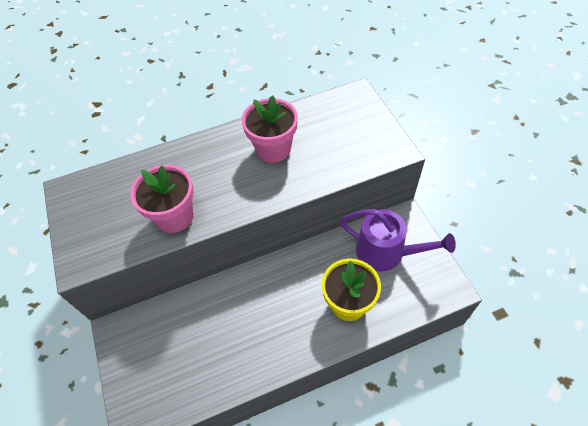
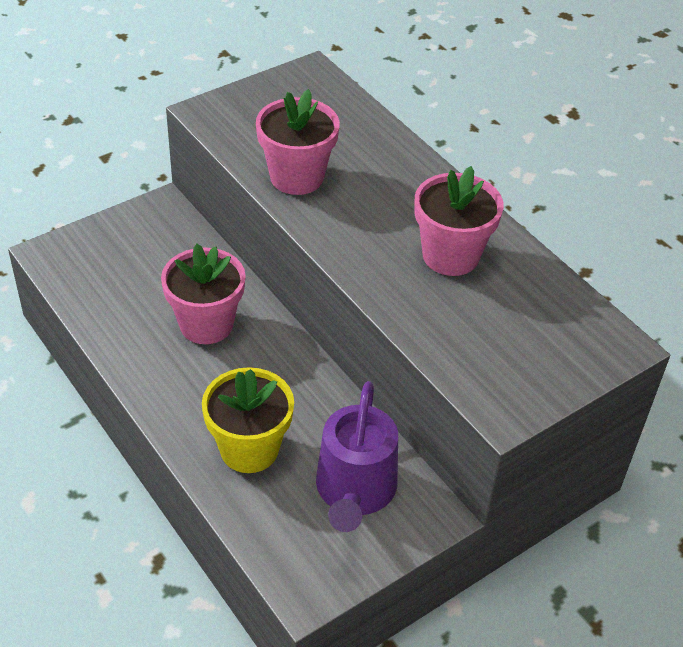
camera: 70 degrees right, 10 degrees down
none -> pink flower pot [161,244,246,344]

